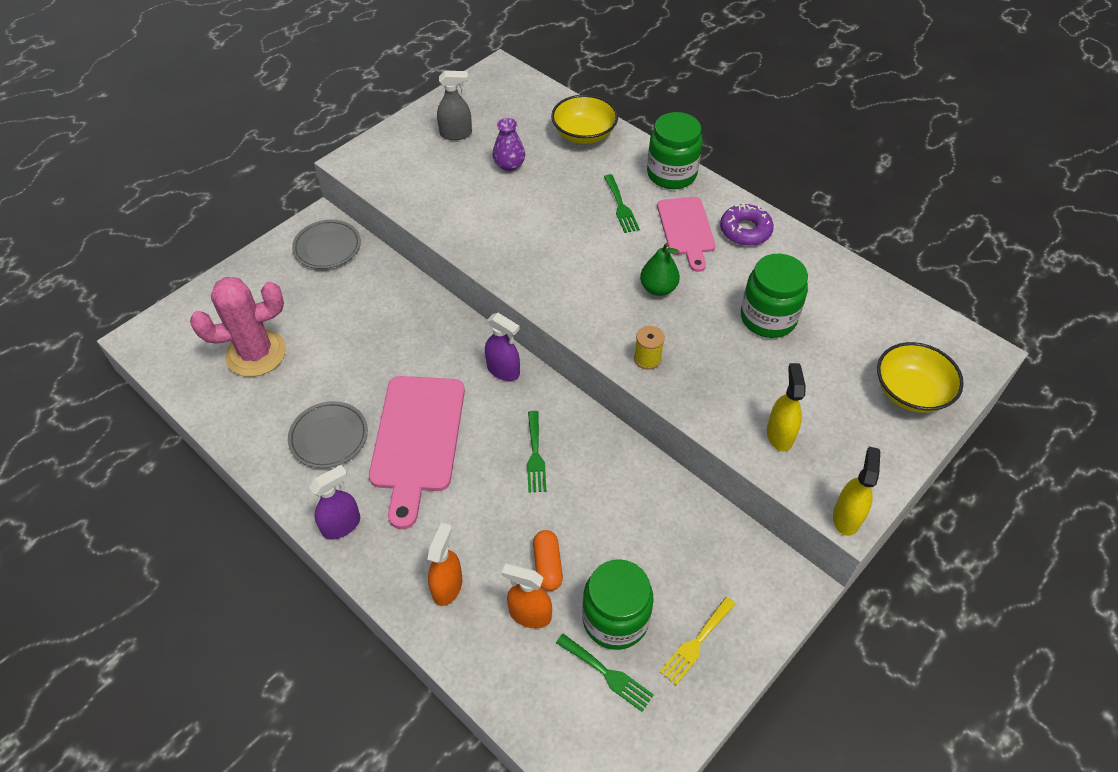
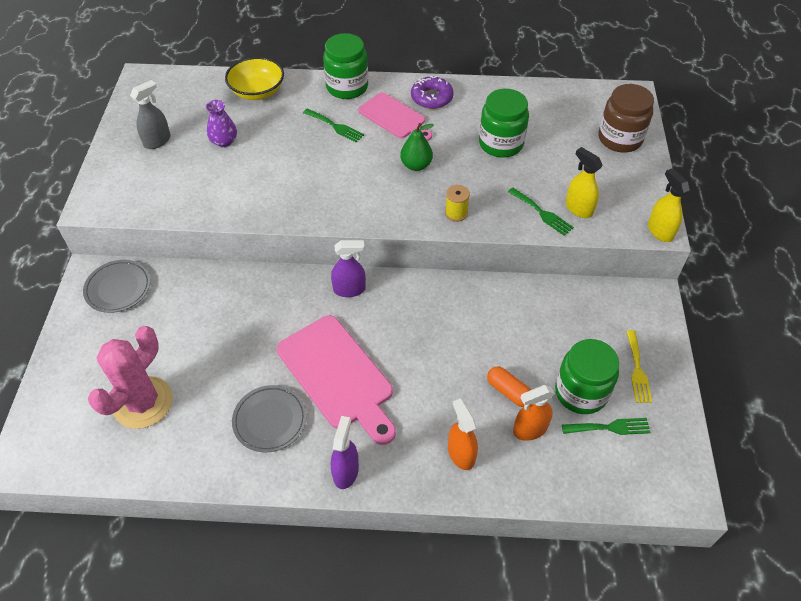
camera: 40 degrees left, 0 degrees up
green fork [527,411,547,493] -> green fork moved to [508,188,574,236]
yellow bowl [877,342,964,413] -> brown jar [599,84,654,153]

